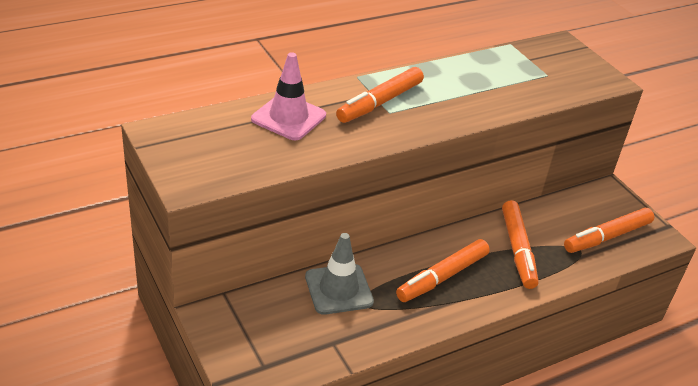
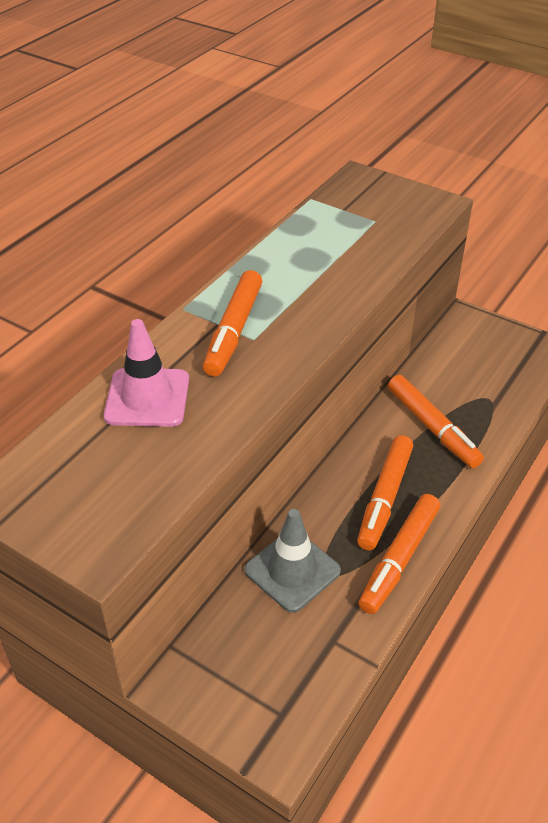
camera: 25 degrees left, 5 degrees up
orange marker [564,208,654,253] -> orange marker moved to [358,494,440,614]

